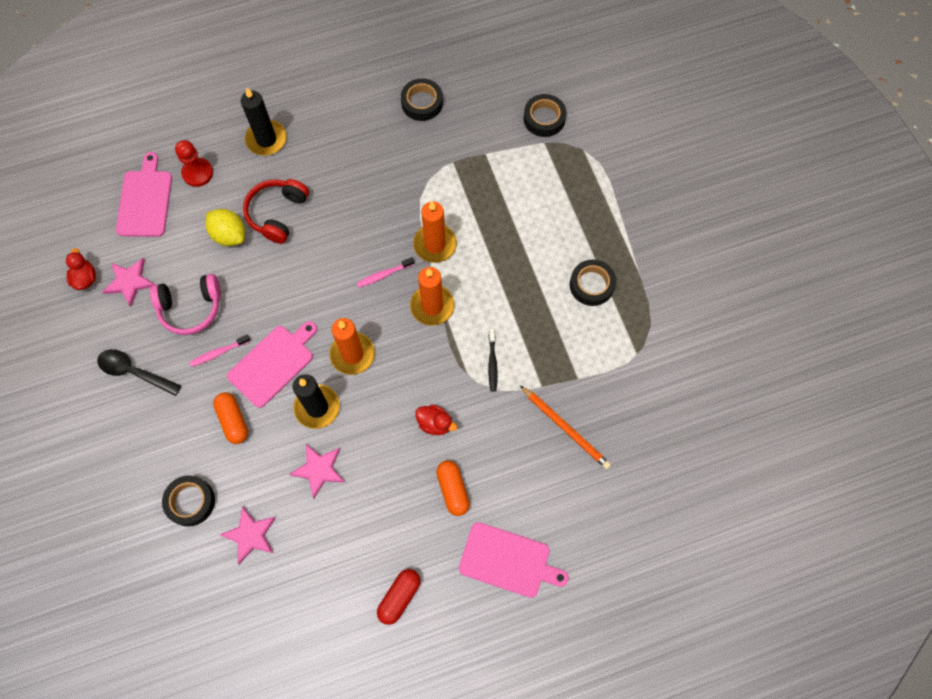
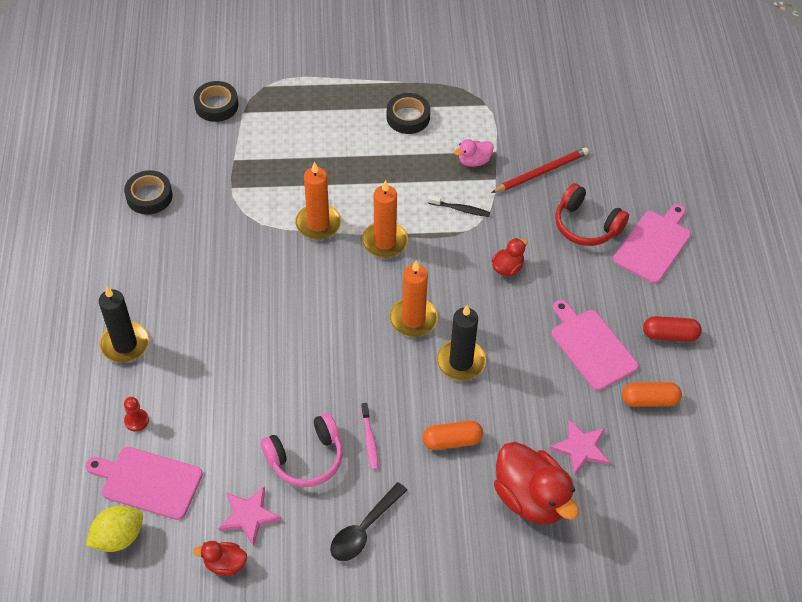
camera: 75 degrees left, 15 degrees down
pink headphones [150,274,221,335] -> pink headphones turned 60 degrees clockwise [261,413,343,487]
black tape [162,475,215,527] -> red duck [494,442,579,524]
red pawn [175,140,213,187] -> red pawn [124,397,149,432], size x0.65
yellow lemon [205,209,245,246] -> yellow lemon moved to [86,506,143,552]
pink cutting board [227,321,317,408] -> pink cutting board moved to [551,300,639,391]
red headphones [243,179,309,244] -> red headphones moved to [555,183,629,246]
pink star [289,444,345,498] -> none
pink toothbrush [357,257,414,288] -> none
red capsule [377,569,421,625] -> red capsule turned 45 degrees counterclockwise [643,316,702,342]
orange capsule [436,460,470,516] -> orange capsule moved to [622,382,682,407]
orange pencil [520,385,611,469] -> red pencil [491,147,589,193]
none -> pink duck [454,139,494,167]

